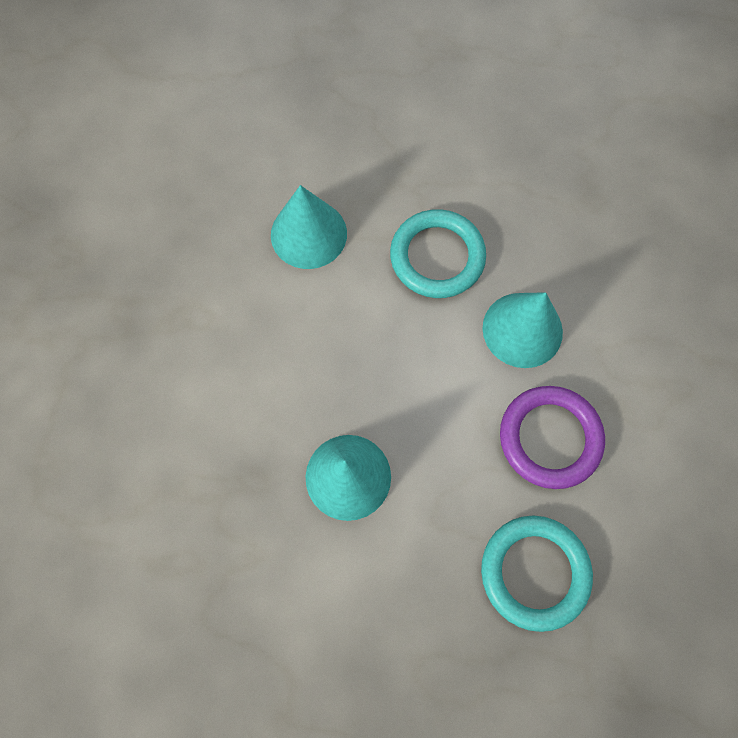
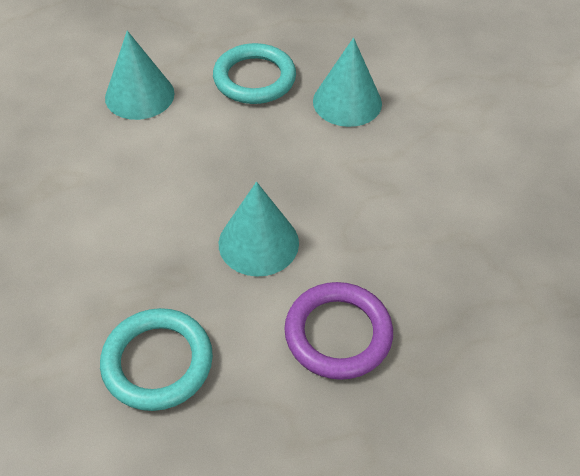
camera: 25 degrees left, 20 degrees down
turquoise ring [481,516,593,632] -> turquoise ring moved to [100,308,213,411]
purple ring [500,386,605,489] -> purple ring moved to [284,282,393,380]

